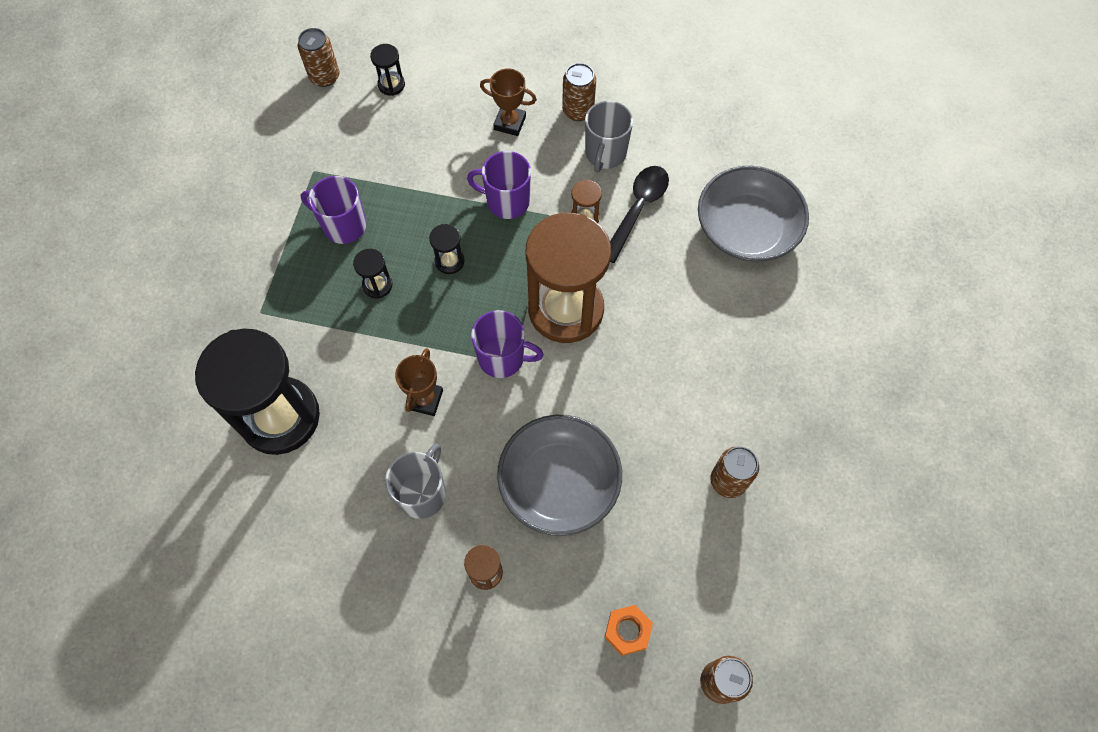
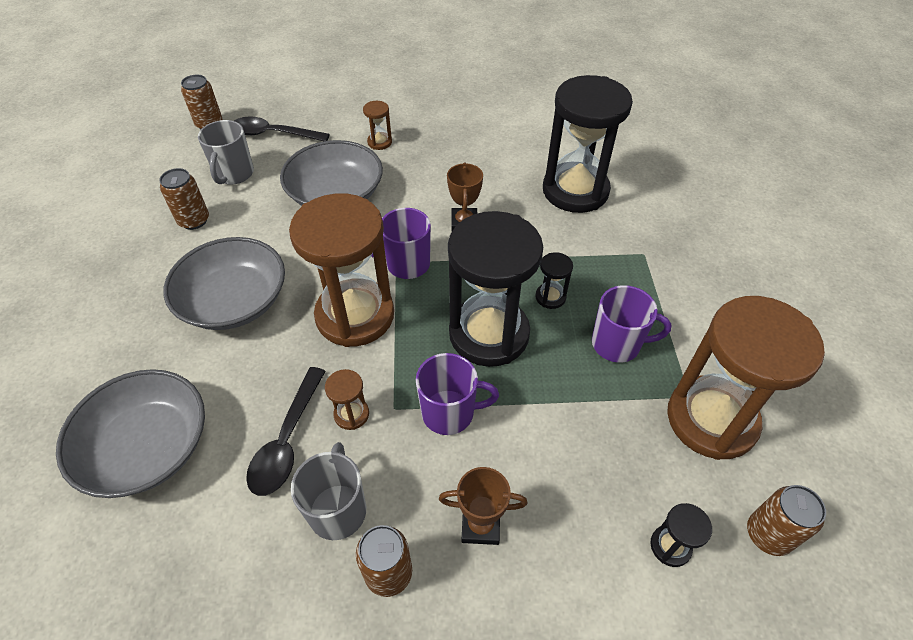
camera: 165 degrees right, 15 degrees down
grey mug [385,444,446,519] -> grey mug moved to [198,120,254,184]
black hourglass [429,224,464,274] -> black hourglass [448,211,543,367], size x2.50
orange nut [604,605,653,656] -> black spoon [234,117,330,141]
none -> grey bowl [163,237,285,330]
none -> brown hourglass [667,296,825,460]

